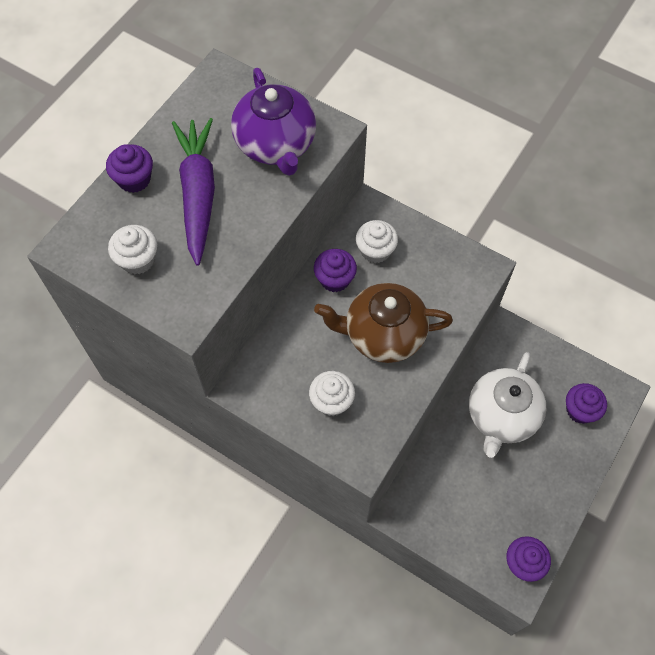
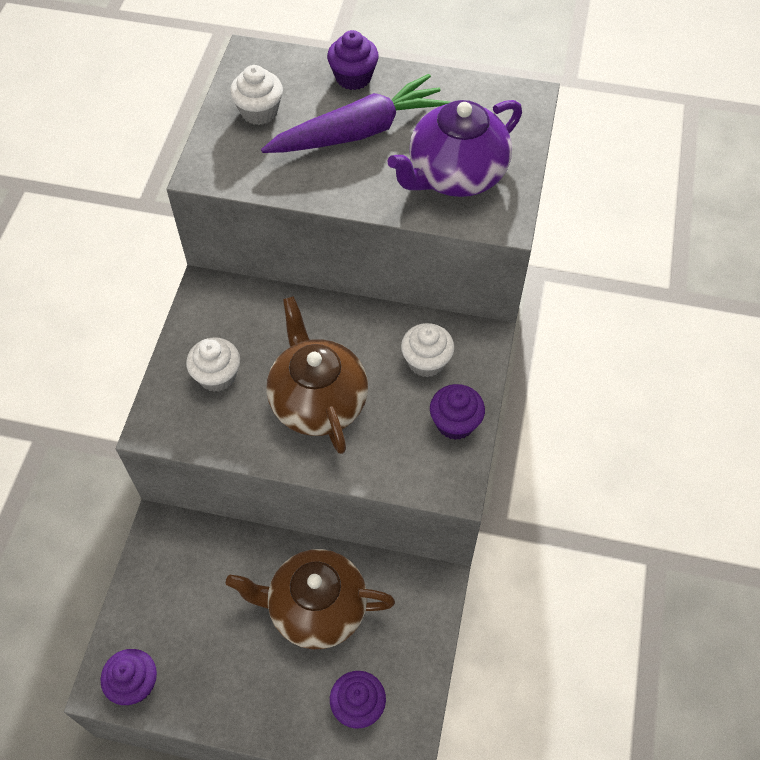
camera: 70 degrees right, 5 degrees down
purple cupcake [314,249,357,292] -> purple cupcake moved to [430,384,485,440]
white teapot [469,352,546,458] -> brown teapot [226,549,395,649]

